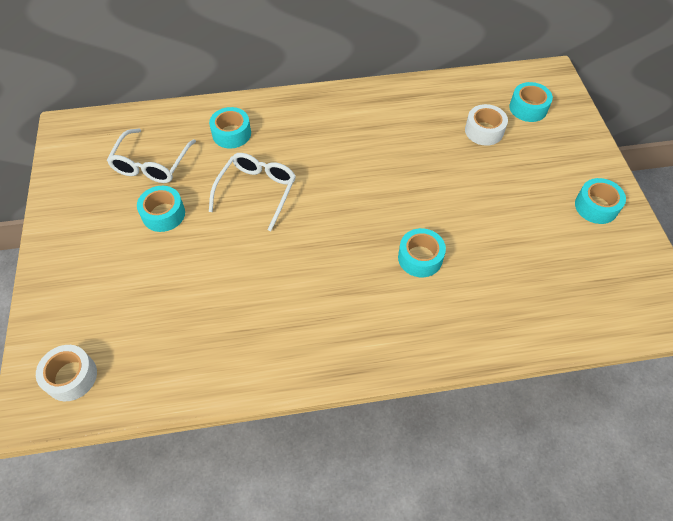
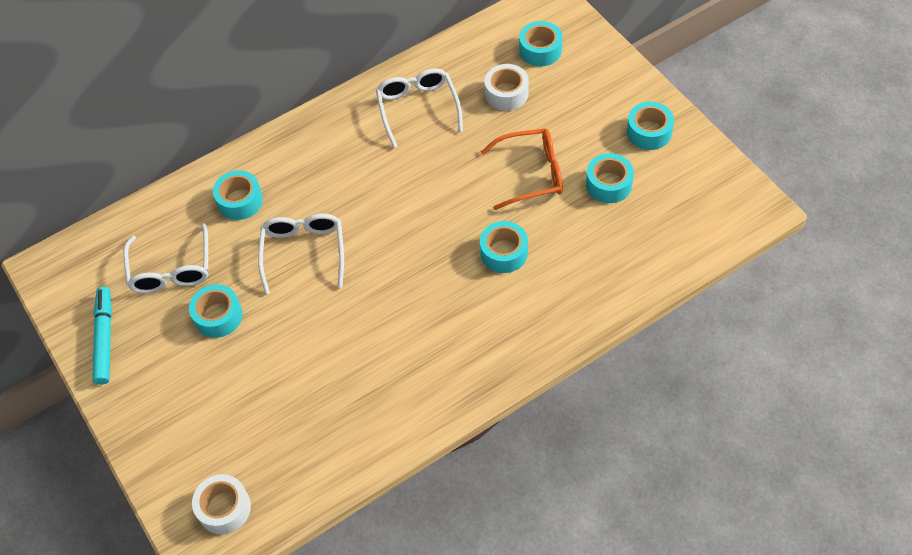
camera: 20 degrees left, 0 degrees up
none -> turquoise marker [92,287,112,385]
none -> white glasses [376,68,463,148]
none -> orange glasses [481,128,563,210]
none -> turquoise tape [586,153,634,203]

